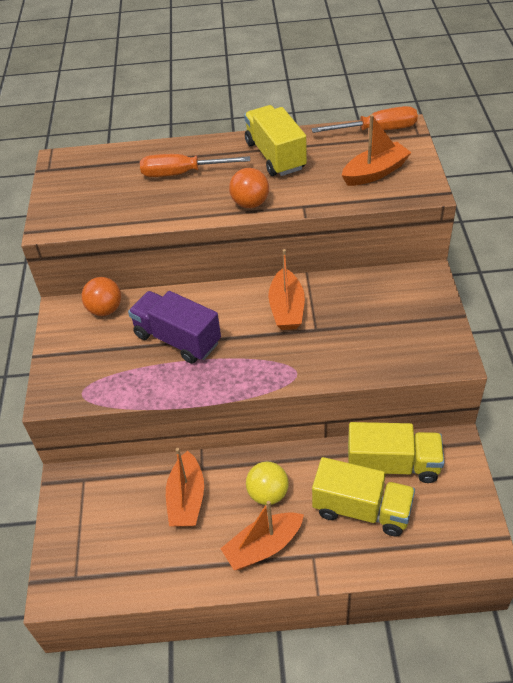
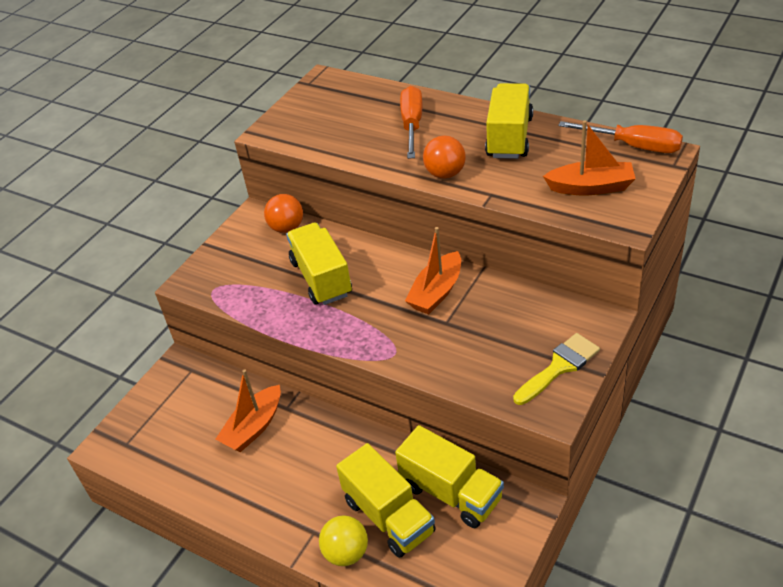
camera: 35 degrees right, 5 degrees down
purple truck [128,291,221,364] -> yellow truck [286,222,352,305]
orange screwdriver [140,154,250,177] -> orange screwdriver turned 60 degrees clockwise [400,86,422,159]
orange boat [220,501,304,570] -> none
yellow ball [246,461,289,505] -> yellow ball moved to [319,515,368,566]
none -> yellow brush [513,333,600,405]

